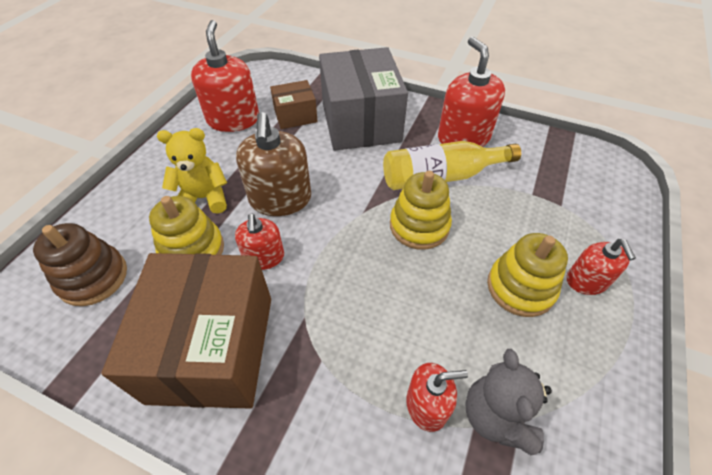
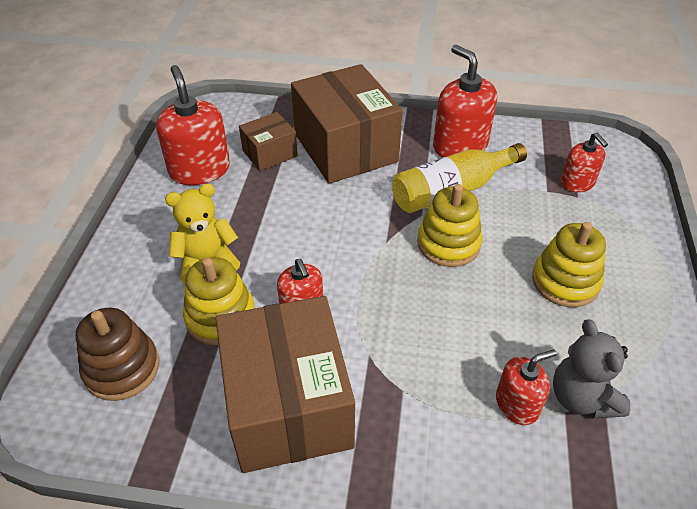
camera: 15 degrees left, 5 degrees down
brown soap dispenser [236,112,311,216] -> none
grey box [319,47,408,151] -> brown box [291,64,403,184]
red soap dispenser [567,239,636,295] -> red soap dispenser moved to [560,133,608,192]

